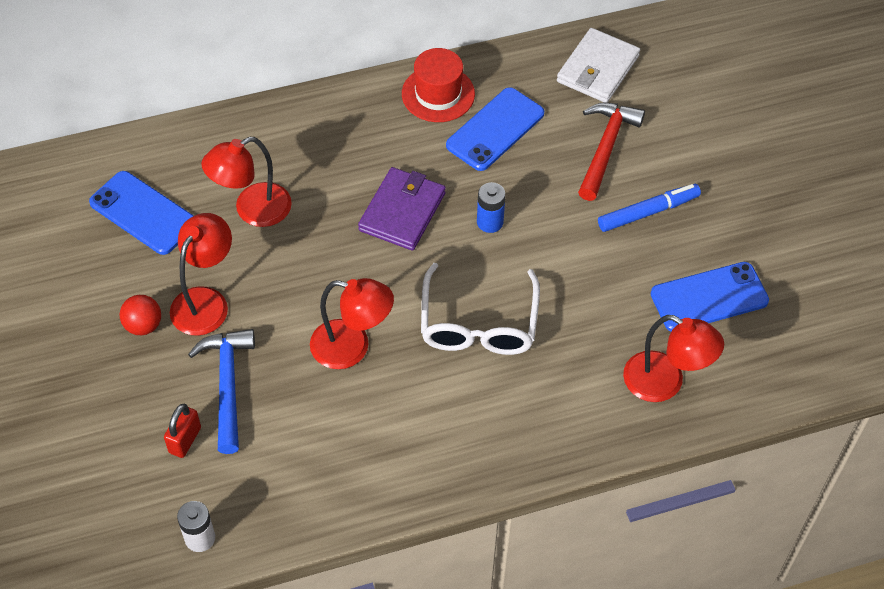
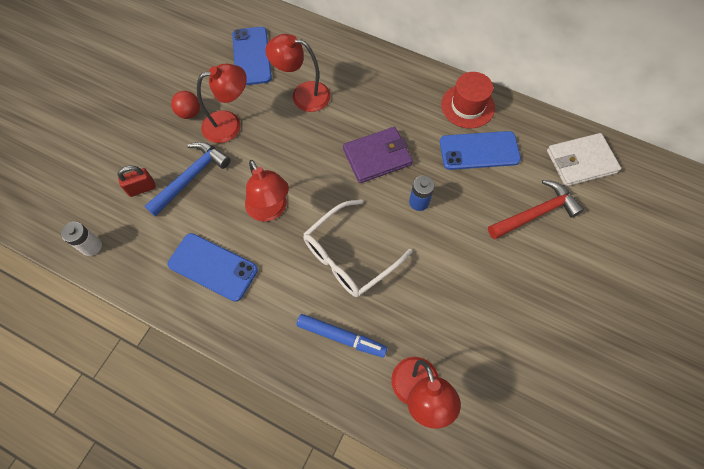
camera: 45 degrees right, 10 degrees up
blue marker [598,184,701,232] -> blue marker moved to [297,314,387,358]
blue phone [651,262,769,332] -> blue phone moved to [168,233,258,302]

